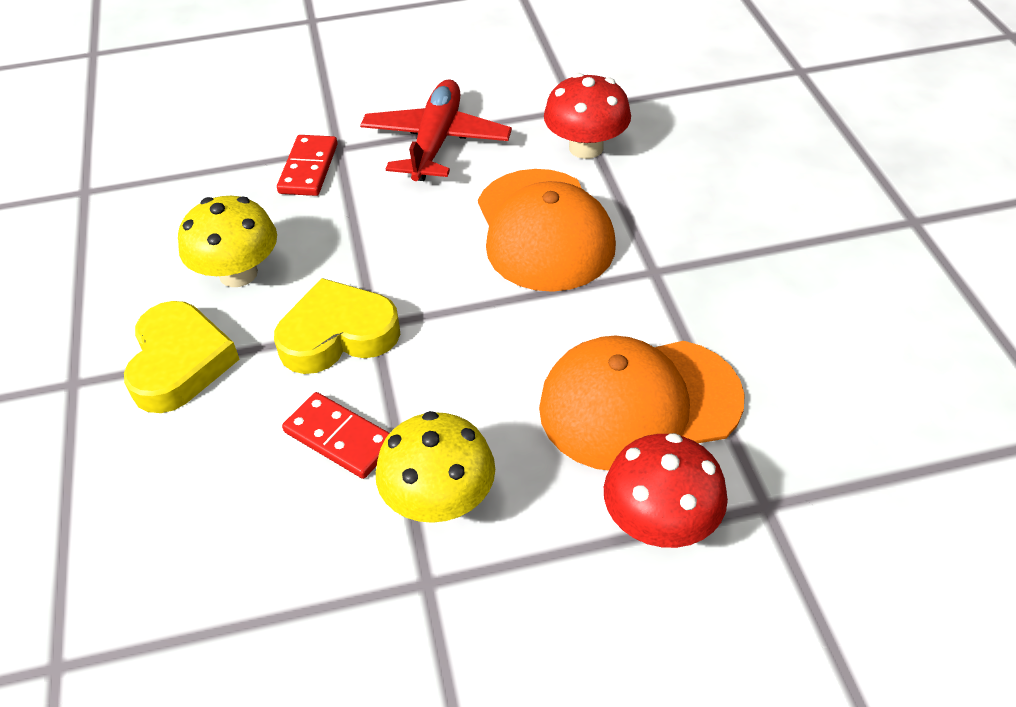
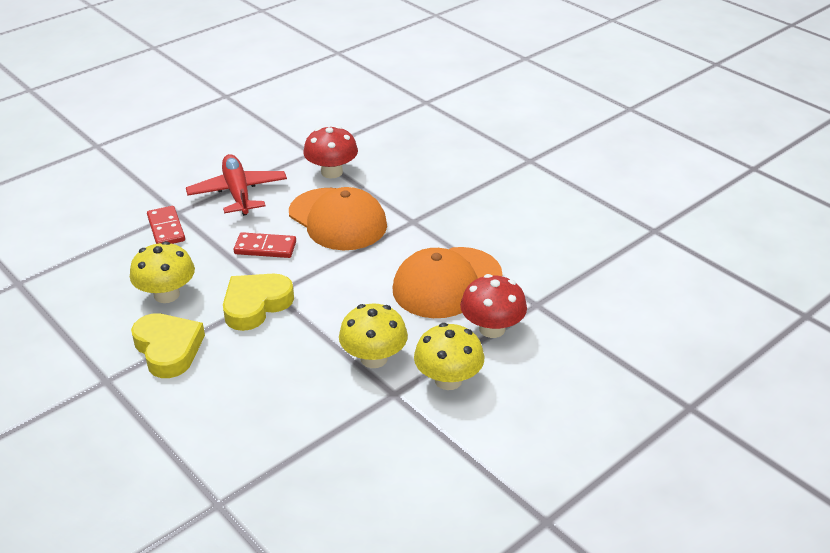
camera: 30 degrees left, 10 degrees down
red domino [282,392,390,479] -> red domino moved to [234,232,296,258]
none -> yellow mushroom [414,323,484,390]

